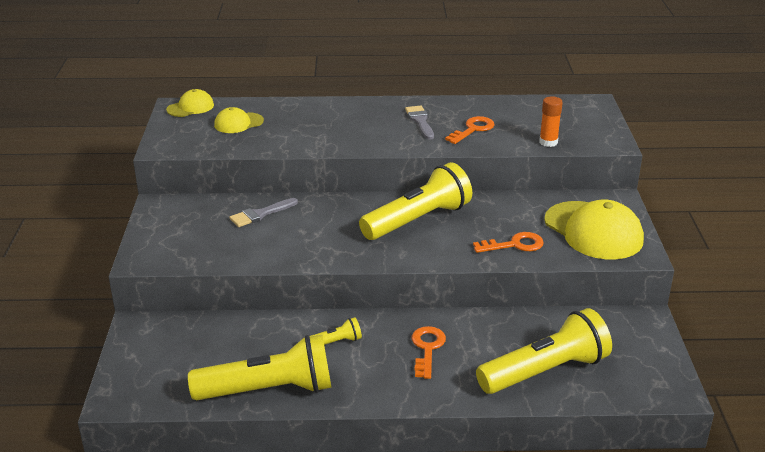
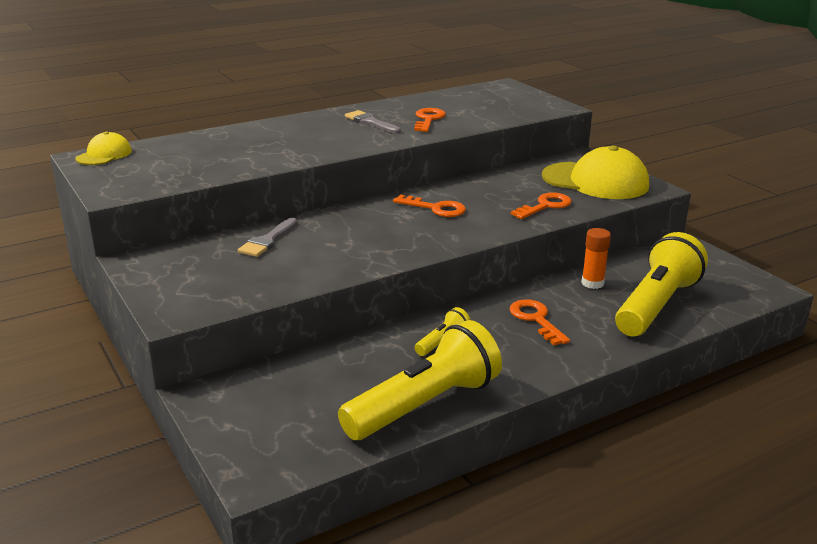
camera: 30 degrees left, 5 degrees down
yellow cap [214,107,264,133] -> none
yellow flashlight [359,162,472,240] -> orange key [393,195,466,217]
orange glue stick [539,96,563,147] -> orange glue stick moved to [581,228,611,289]

